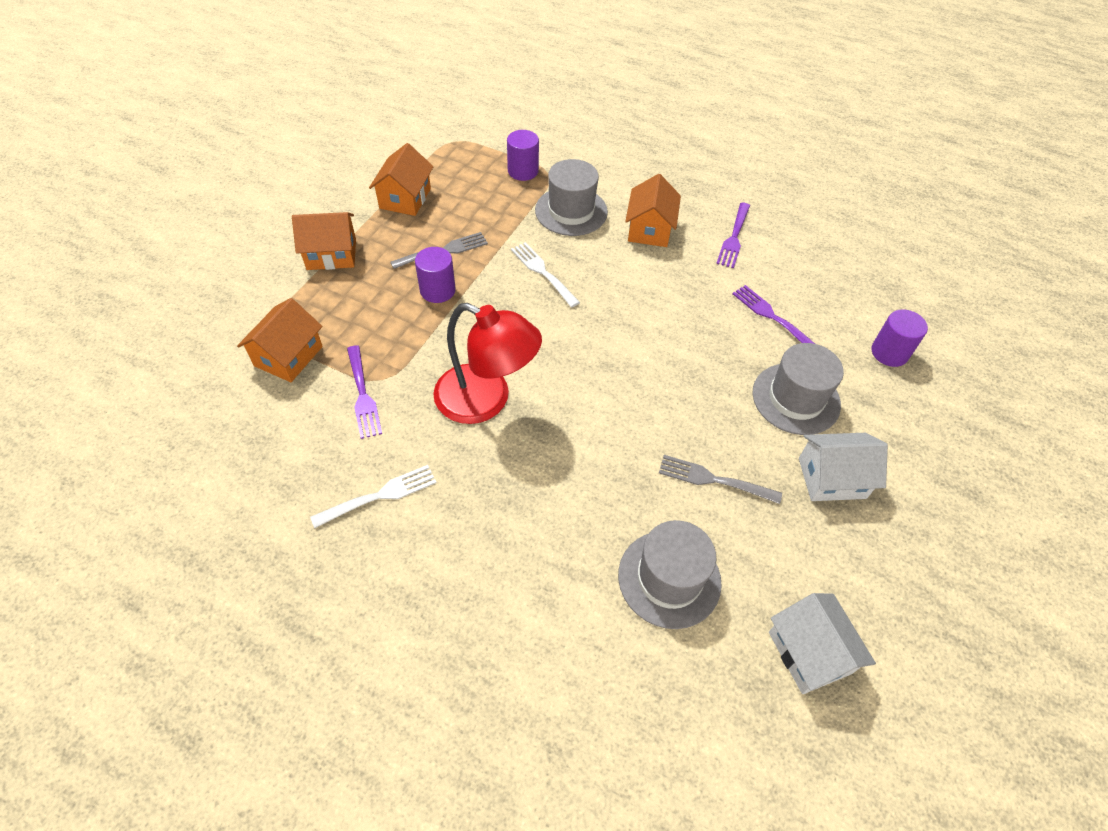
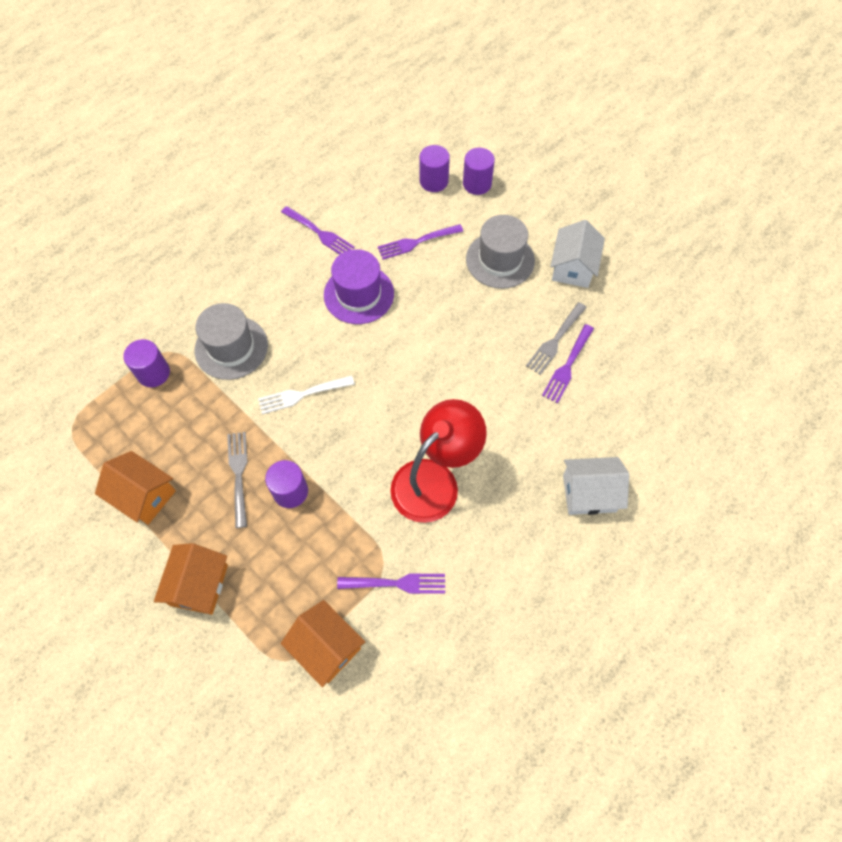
camera: 70 degrees left, 10 degrees up
white fork [310,465,436,528] -> none
grey hat [618,520,722,629] -> none
orange house [625,174,681,247] -> none
white house [769,593,876,694] -> white house moved to [563,457,629,515]
none -> purple hat [324,249,394,324]
none -> purple cylinder [420,145,450,192]
none -> purple fork [542,324,594,403]

